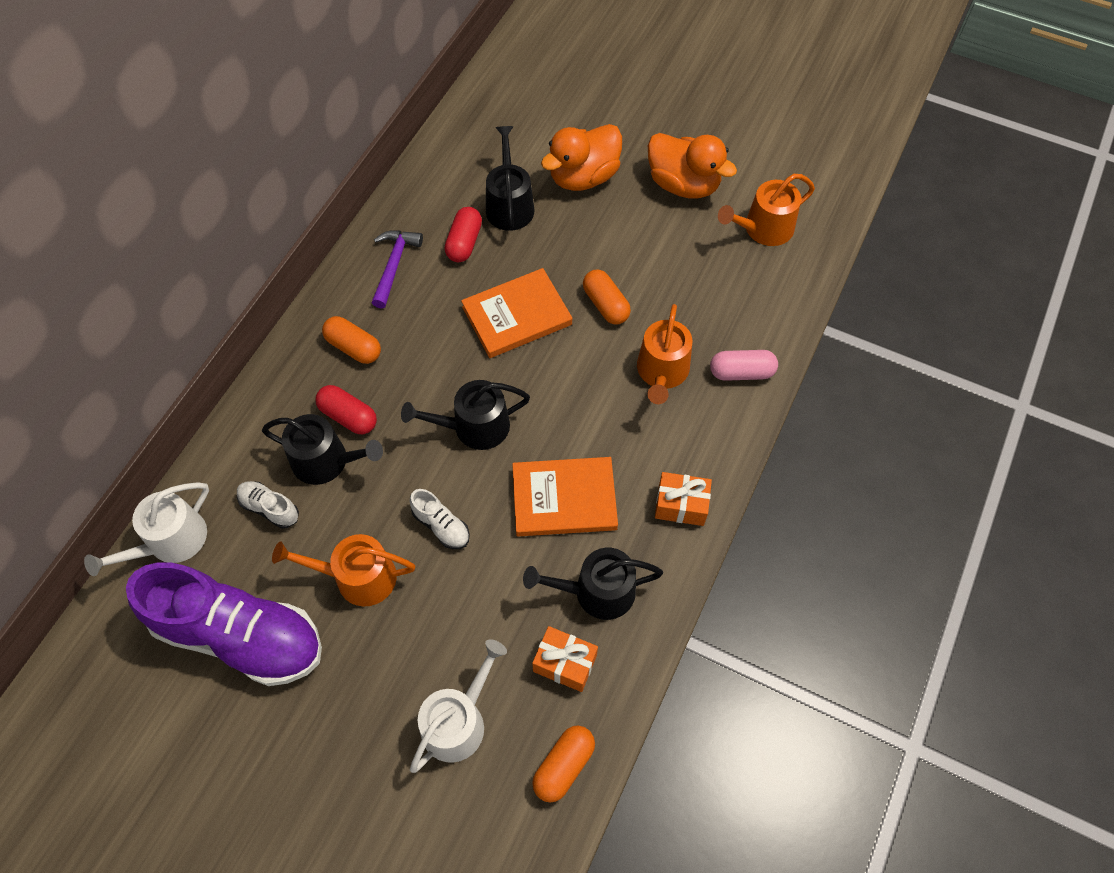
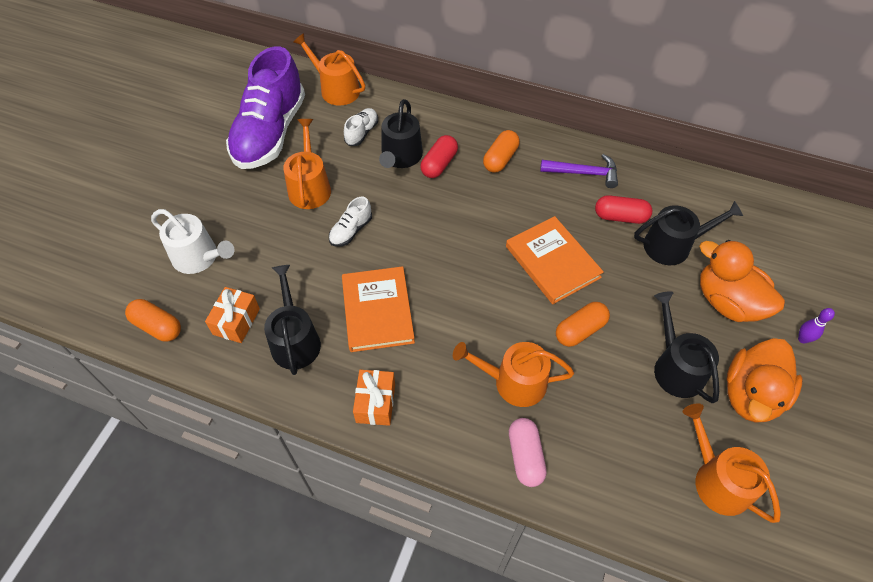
camera: 85 degrees right, 5 degrees down
white watering can [84,482,209,576] -> orange watering can [293,33,365,106]
black watering can [401,380,530,450] -> black watering can moved to [654,291,719,403]
none -> purple bowling pin [798,308,835,344]

